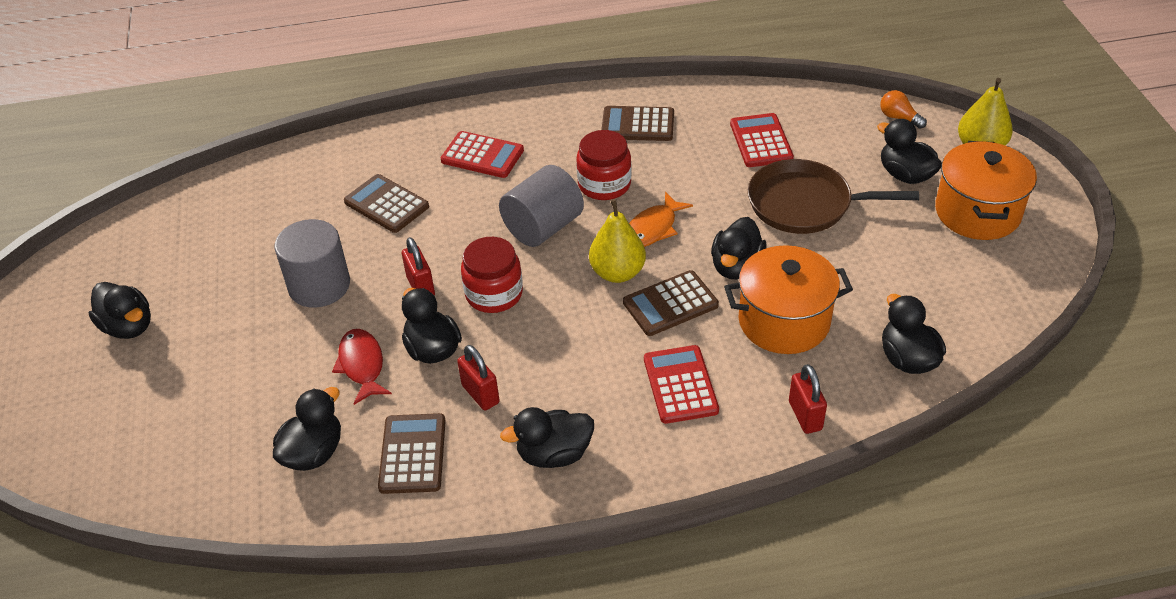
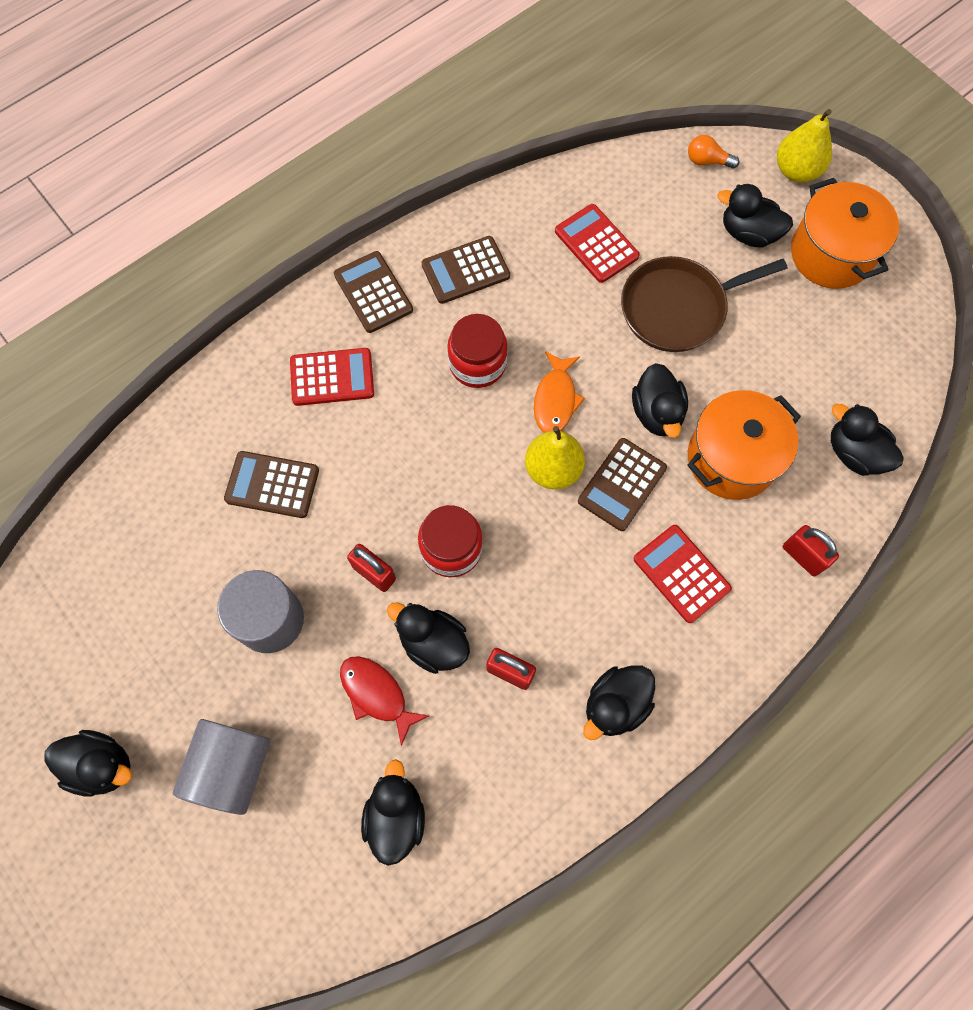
camera: 30 degrees left, 25 degrees up
brown calculator [378,413,446,494] -> brown calculator moved to [334,251,413,333]
grey cylinder [499,165,584,247] -> grey cylinder moved to [173,719,270,815]

